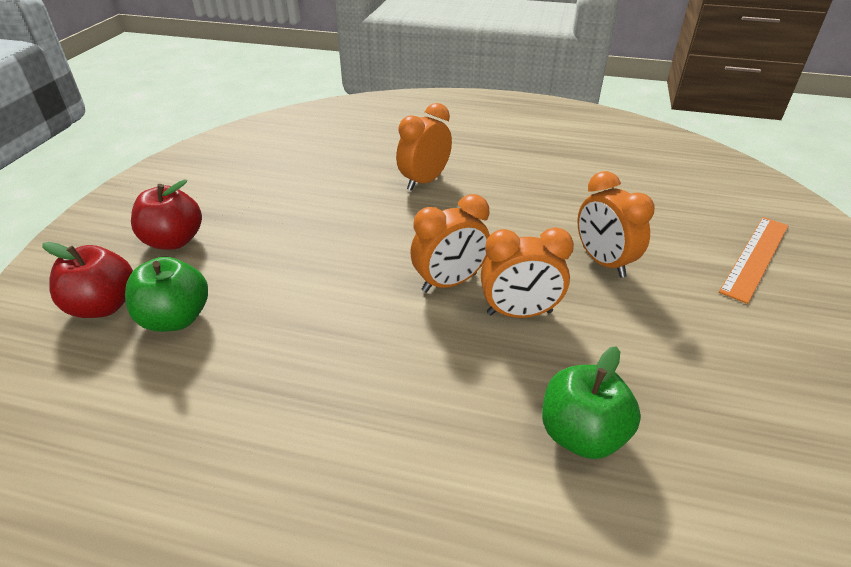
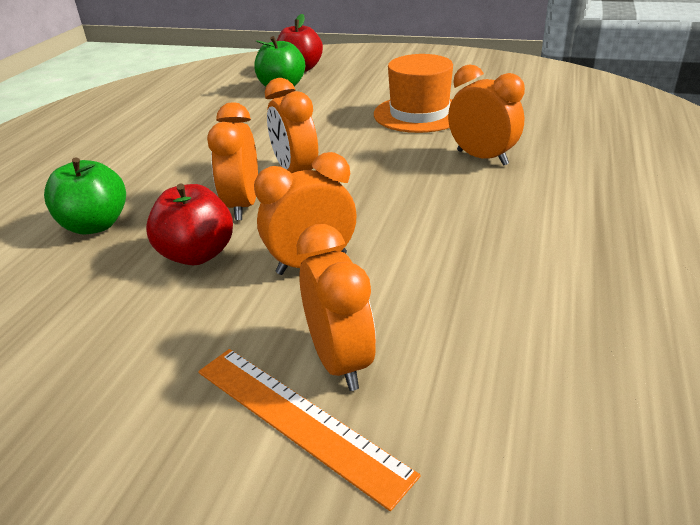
camera: 95 degrees right, 5 degrees down
red apple [131,179,202,250] -> red apple moved to [146,184,233,265]
none -> orange clock [297,224,376,391]
none -> orange hat [374,54,453,133]

